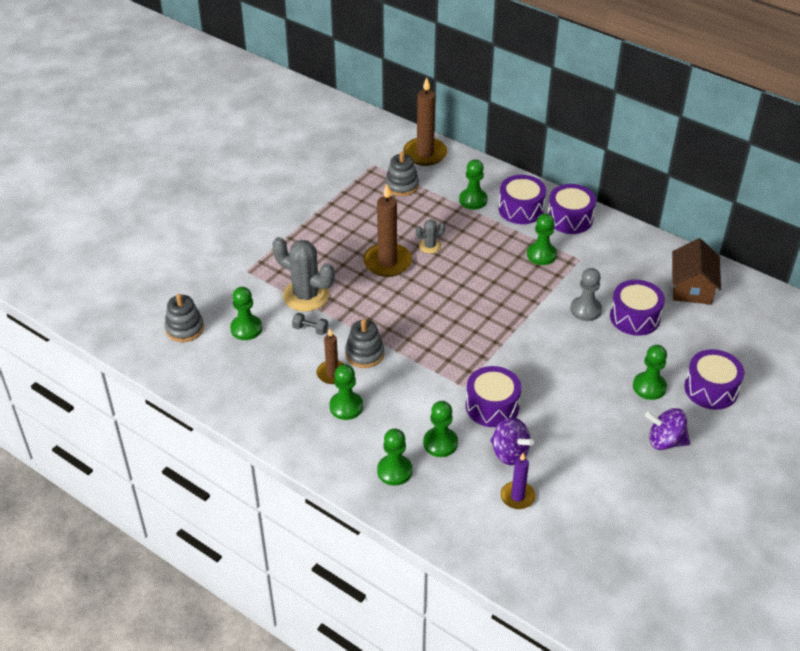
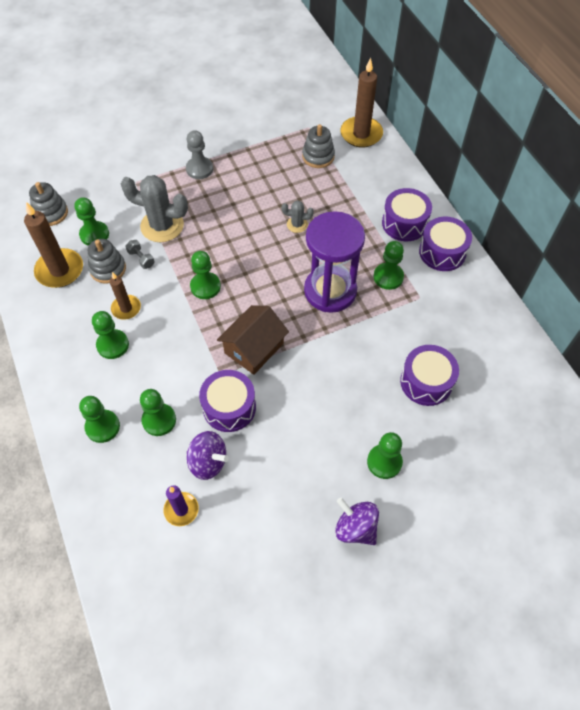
camera: 30 degrees right, 15 degrees up
grey cactus [272,237,335,312] -> grey cactus turned 45 degrees counterclockwise [121,175,188,242]
grey stacking toy [345,319,384,368] -> grey stacking toy moved to [88,239,126,284]
brown candle [363,184,412,277] -> brown candle moved to [24,202,83,288]
green pawn [459,159,488,210] -> green pawn moved to [190,251,221,299]
purple spinning top [490,417,534,465] -> purple spinning top turned 45 degrees counterclockwise [187,431,229,480]
grey pawn [570,268,602,321] -> grey pawn moved to [186,130,213,179]
brown house [672,238,721,305] -> brown house moved to [217,305,289,375]
purple drum [684,349,744,410] -> none
none -> purple hourglass [304,211,365,313]

